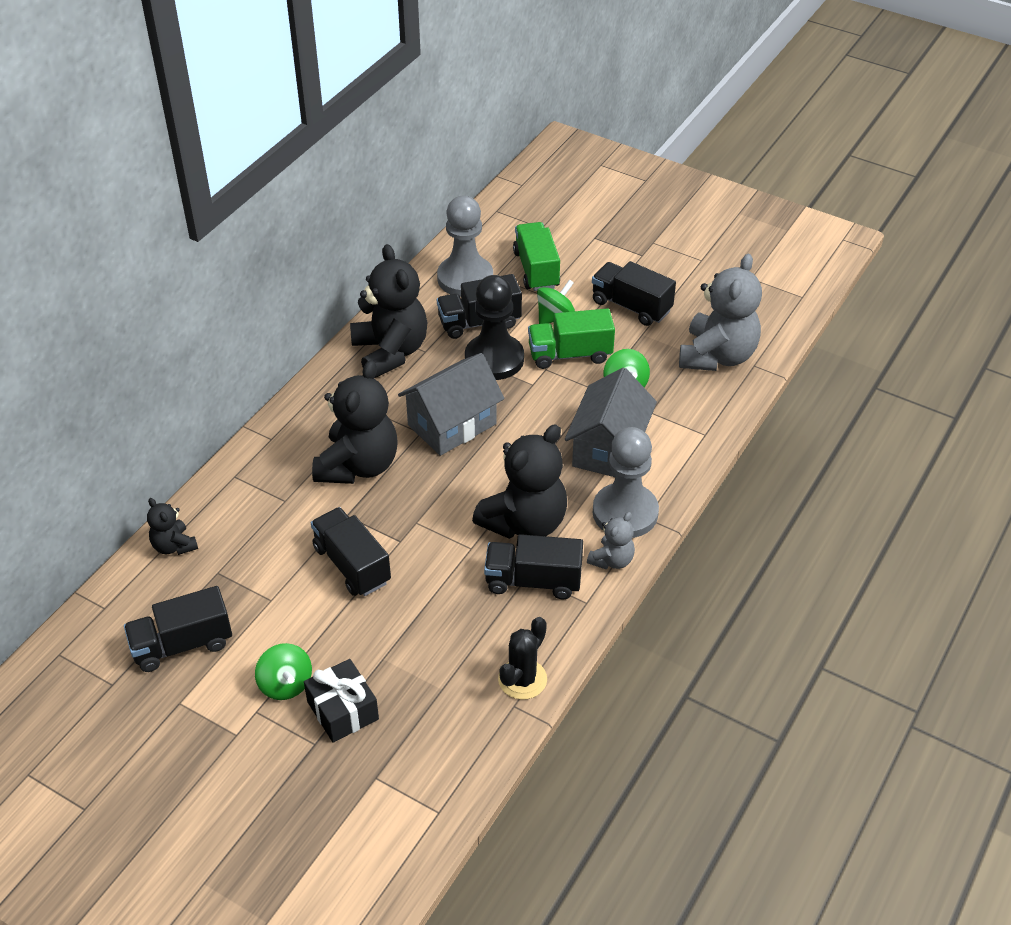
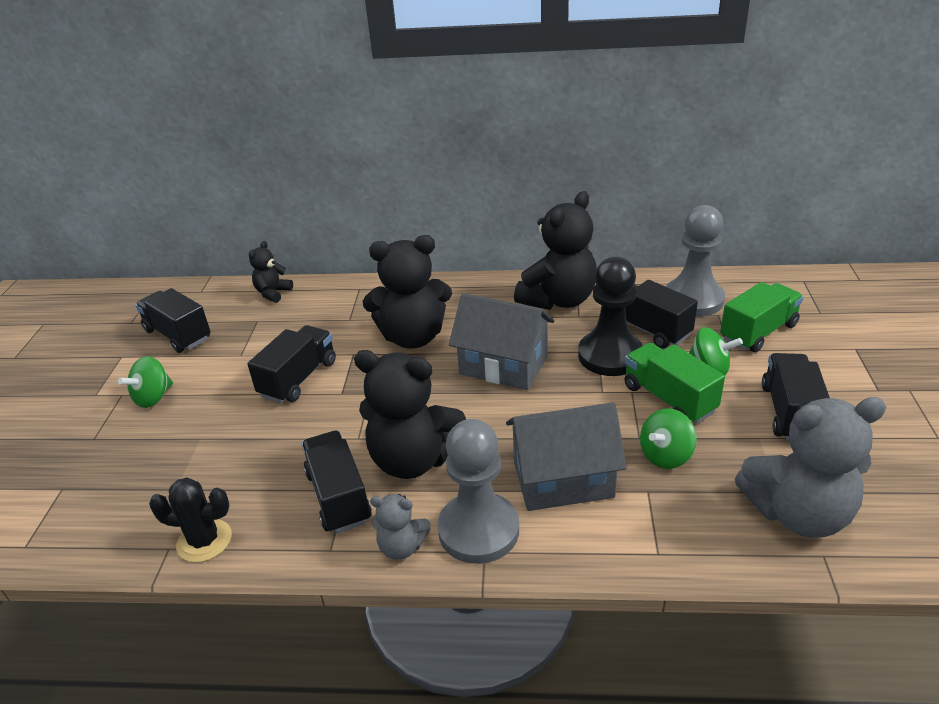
camera: 65 degrees right, 10 degrees down
black gift [304,659,379,742] -> none

